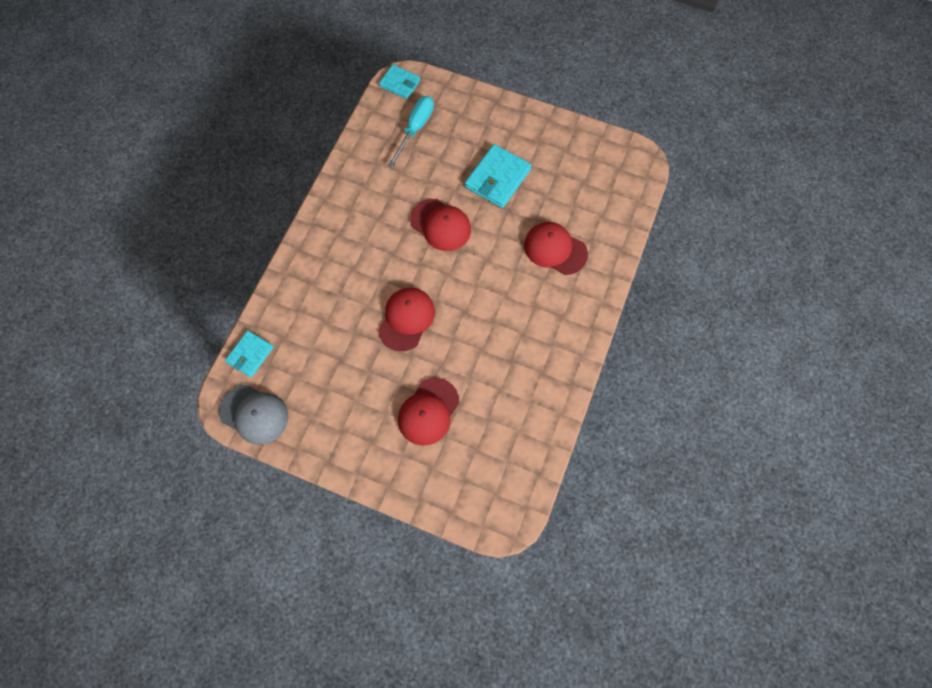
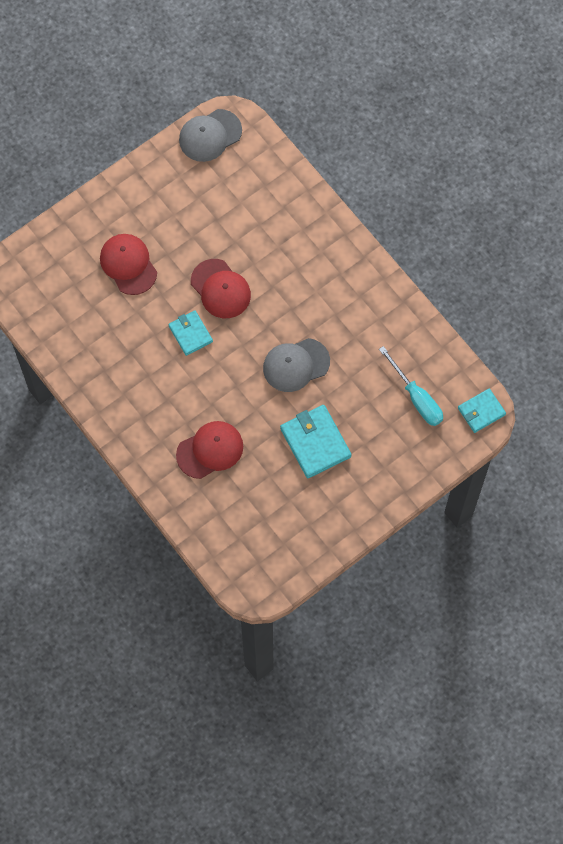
camera: 120 degrees right, 0 degrees up
turquoise wallet [225,330,274,377] -> turquoise wallet moved to [168,310,213,356]
red cap [410,199,471,251] -> grey cap [263,338,330,392]

